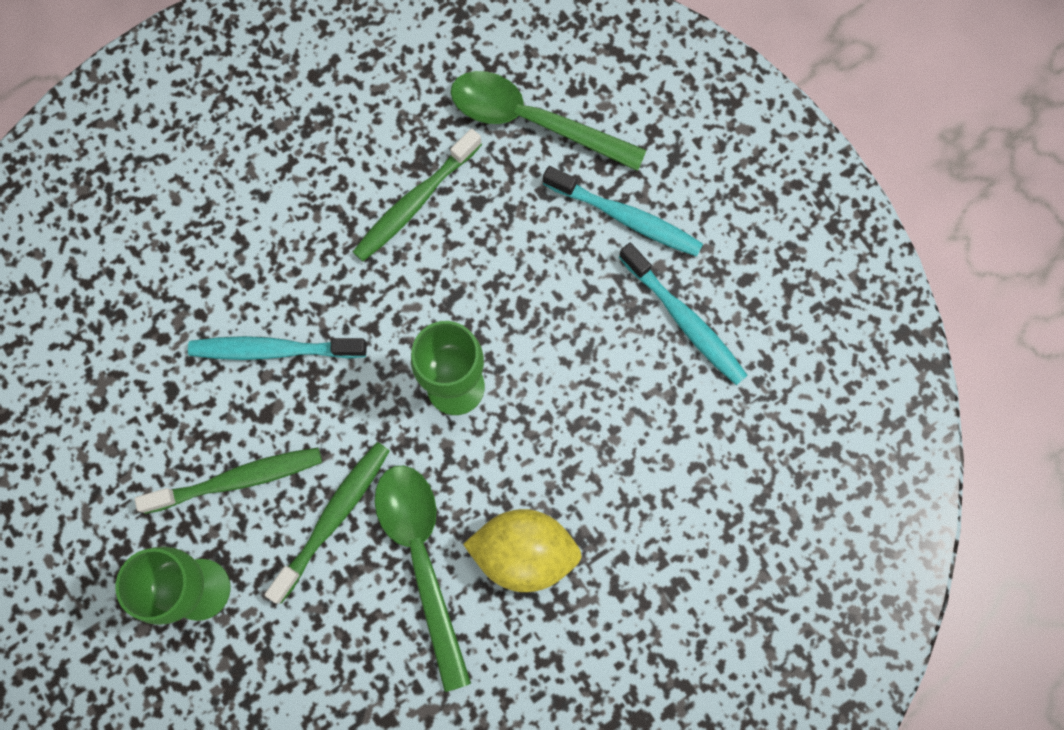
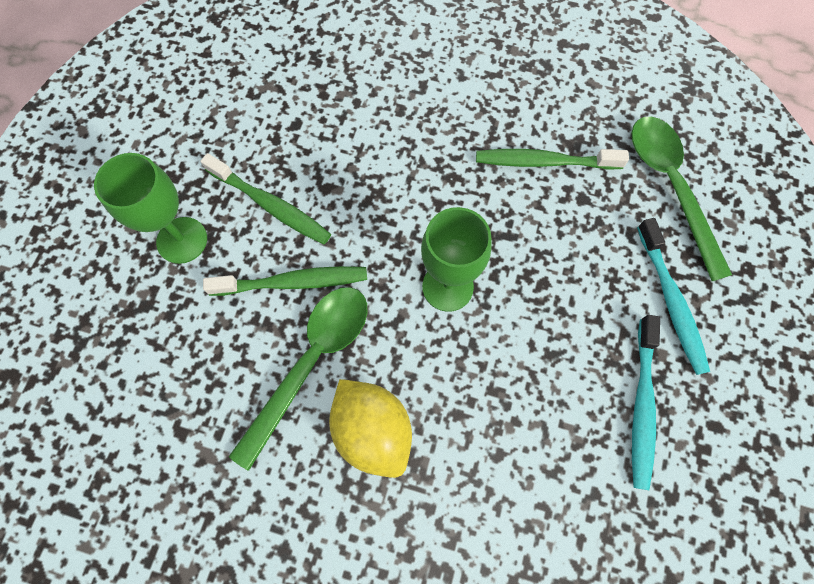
camera: 50 degrees right, 5 degrees down
turquoise toothbrush [188,336,367,360] -> none

